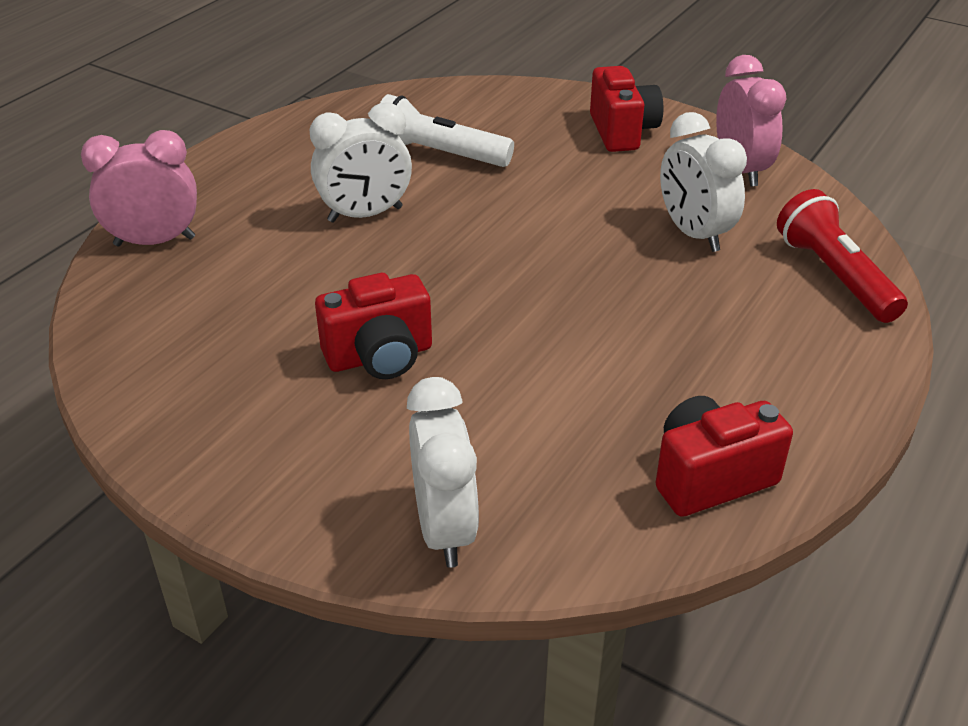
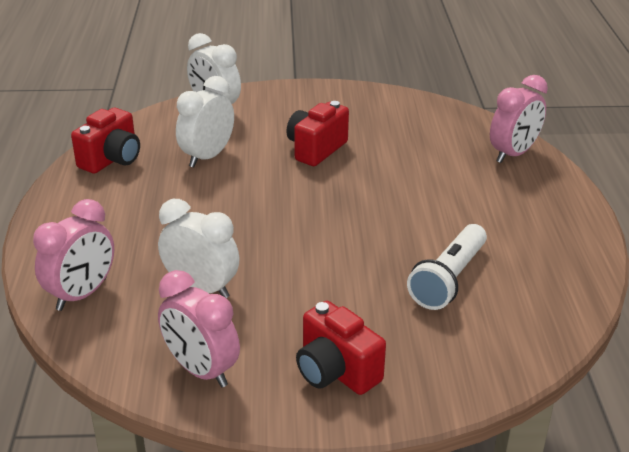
camera: 145 degrees right, 5 degrees down
white clock [310,103,412,223] -> white clock moved to [176,76,234,167]
white flashlight [380,94,514,167] -> white flashlight turned 135 degrees clockwise [407,224,487,310]
red flashlight [777,189,908,323] -> pink clock [33,199,114,311]

